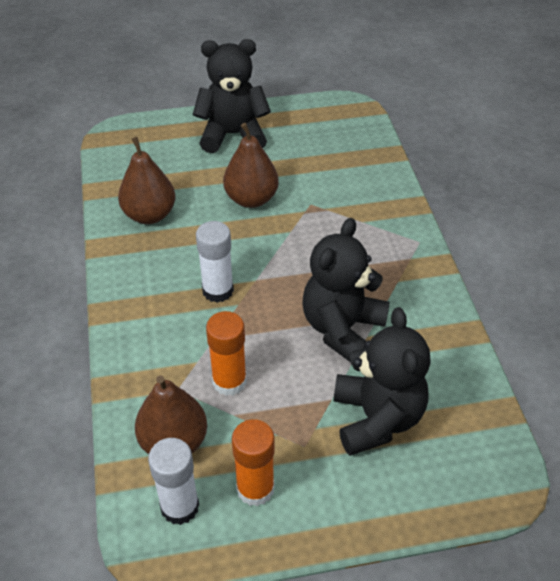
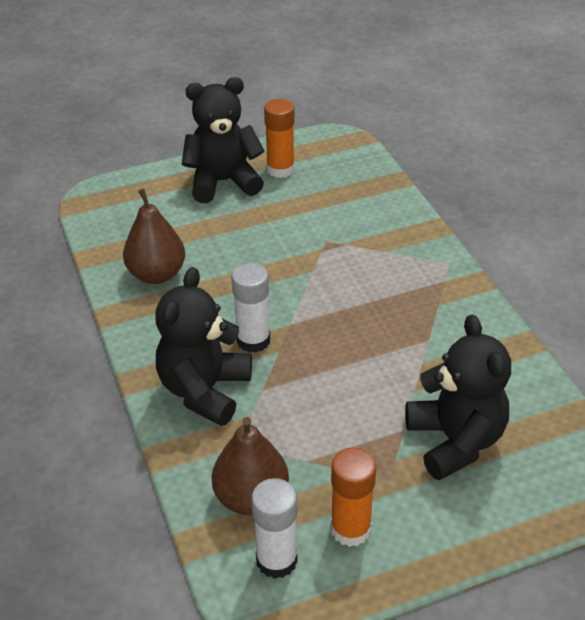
camera: 10 degrees left, 5 degrees down
orange glue stick [206,311,247,396] -> orange glue stick moved to [264,99,295,178]
brown pear [223,123,279,208] -> none
black teddy bear [302,218,390,362] -> black teddy bear moved to [155,267,252,426]

